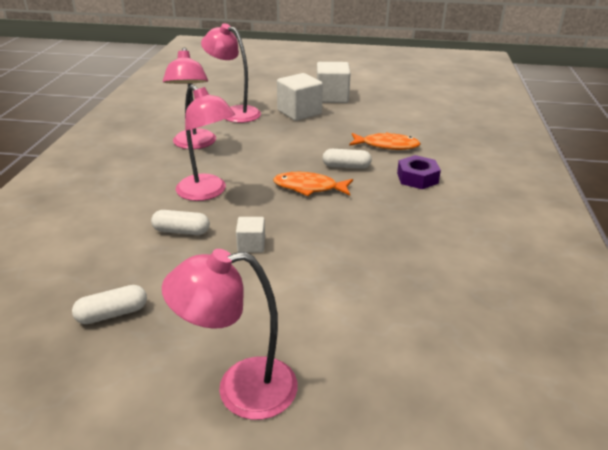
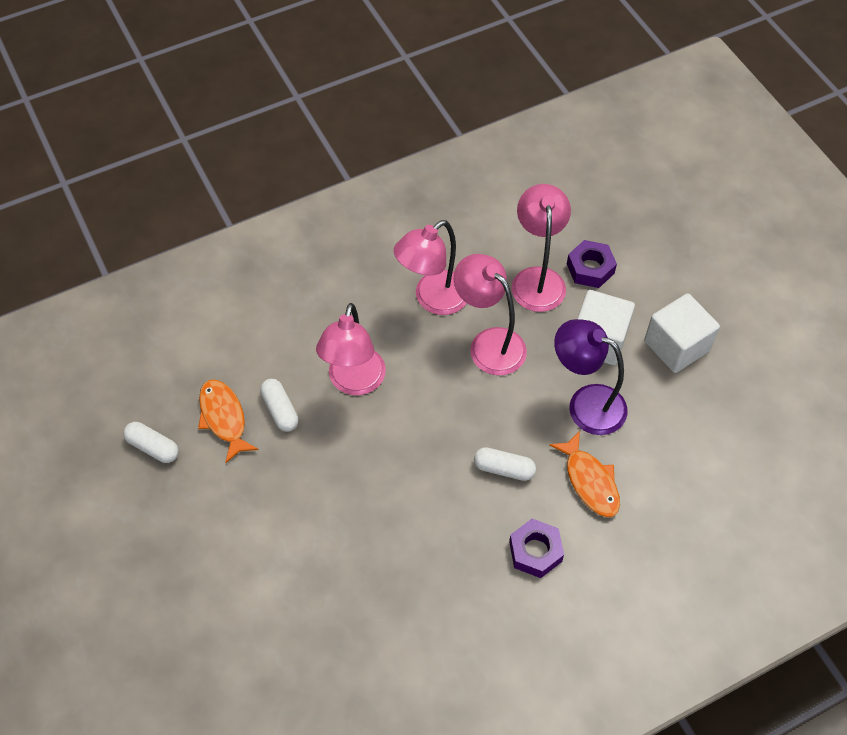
camera: 55 degrees right, 25 degrees up
pink lamp [162,249,298,420] -> pink lamp moved to [454,254,527,376]
white cube [236,217,265,252] -> none
orange fish [273,172,353,196] -> orange fish moved to [198,379,259,463]
white capsule [323,149,372,169] -> white capsule turned 45 degrees counterclockwise [474,447,536,481]
none -> purple lamp [554,319,628,435]
none -> purple nut [567,240,617,288]

